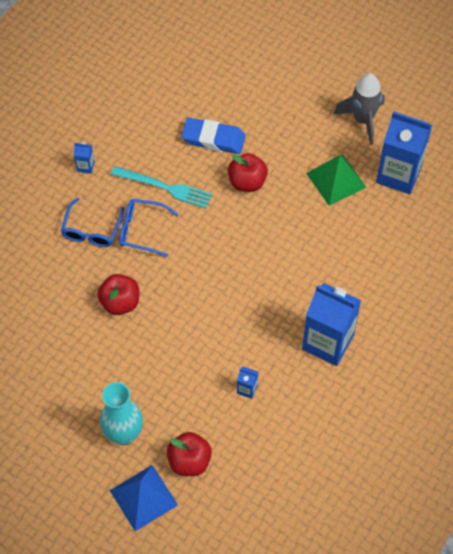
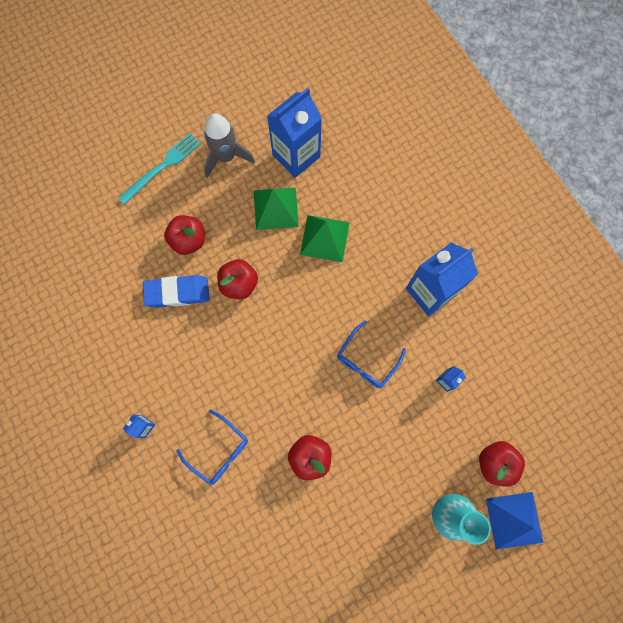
camera: 65 degrees left, 15 degrees up
turquoise fork [111,166,212,208] -> turquoise fork moved to [118,133,201,205]
blue glasses [119,199,179,257] -> blue glasses moved to [337,320,406,388]
blue eraser [181,118,246,154] -> blue eraser turned 45 degrees clockwise [143,275,209,308]
none -> red apple [164,215,205,255]
none -> green pyramid [300,215,350,262]

